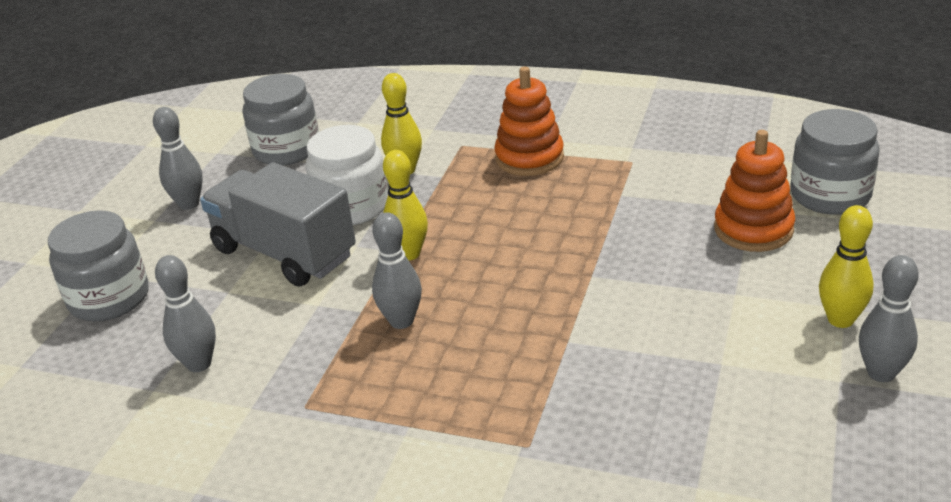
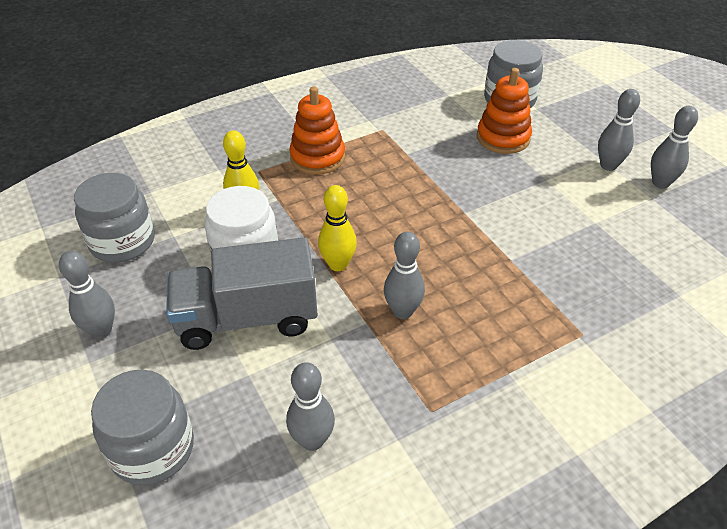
camera: 50 degrees left, 10 degrees up
yellow bowling pin [819,205,874,328] -> grey bowling pin [598,89,640,171]

